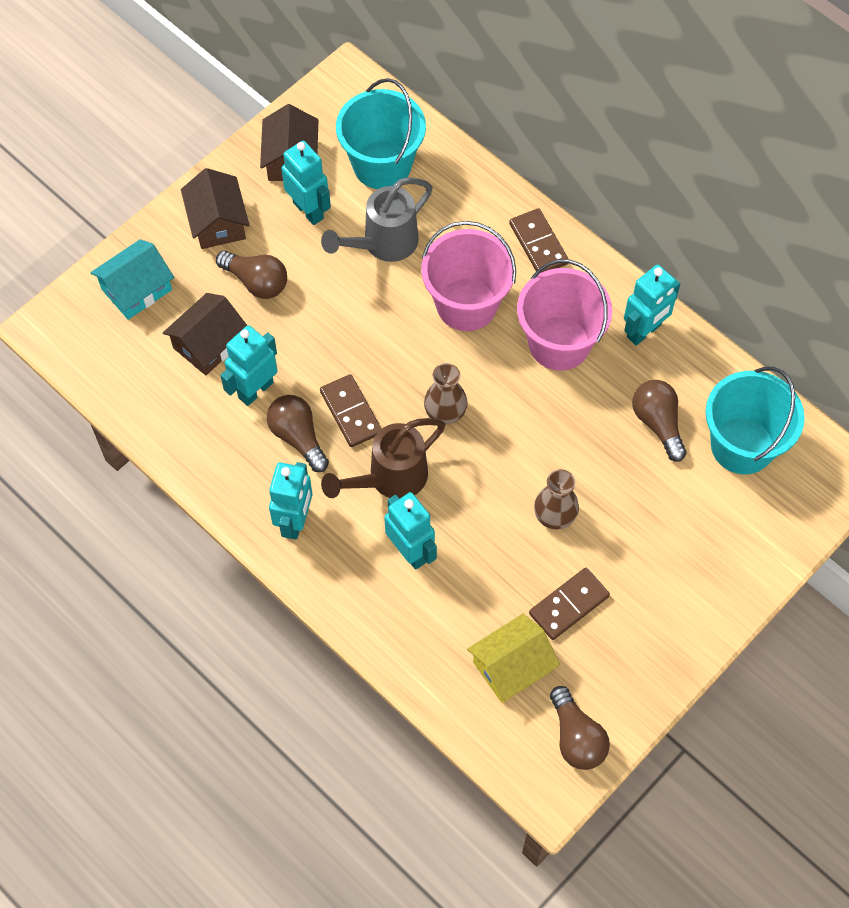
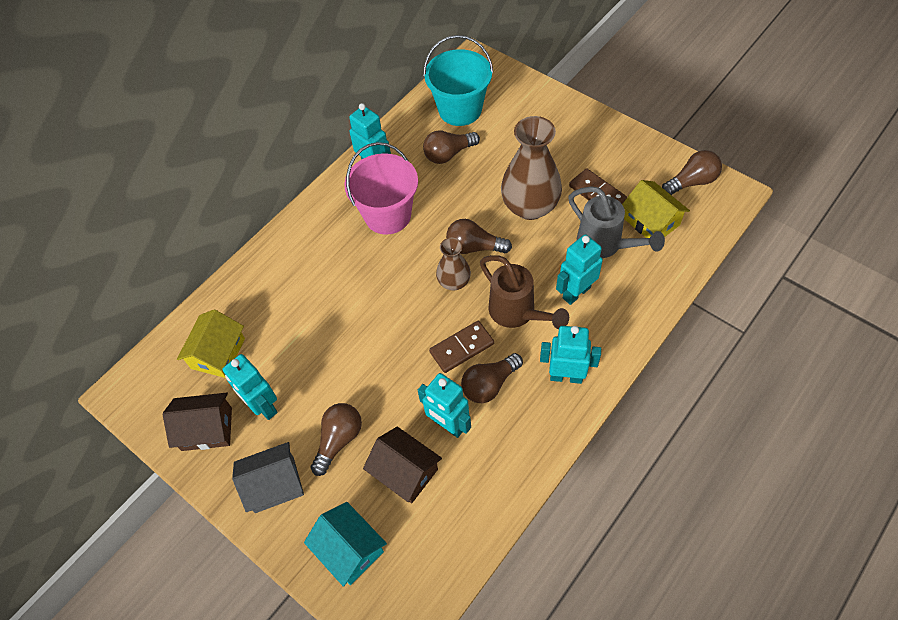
camera: 90 degrees left, 5 degrees down
brown house [181,168,249,249] -> grey house [232,442,304,513]
turquoise robot [281,141,331,225] -> turquoise robot turned 90 degrees counterclockwise [223,354,278,420]
grey watering can [321,177,432,262] -> grey watering can moved to [568,187,665,258]
turquoise bucket [336,78,426,189] -> yellow house [177,309,245,378]
pink bucket [421,221,516,331] -> none
brown domino [509,208,569,273] -> none
brown vase [534,469,579,529] -> brown vase [501,116,562,220], size x1.82
none -> brown light bulb [446,219,512,254]

